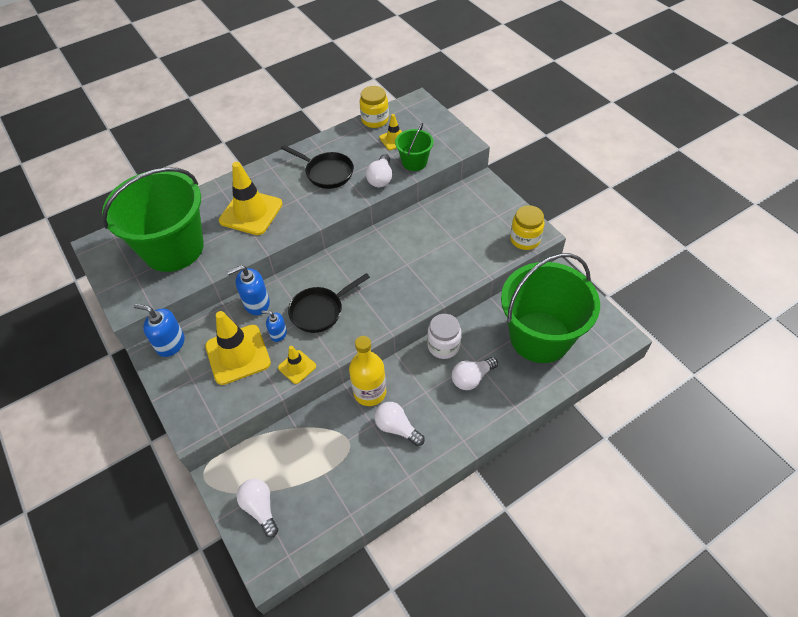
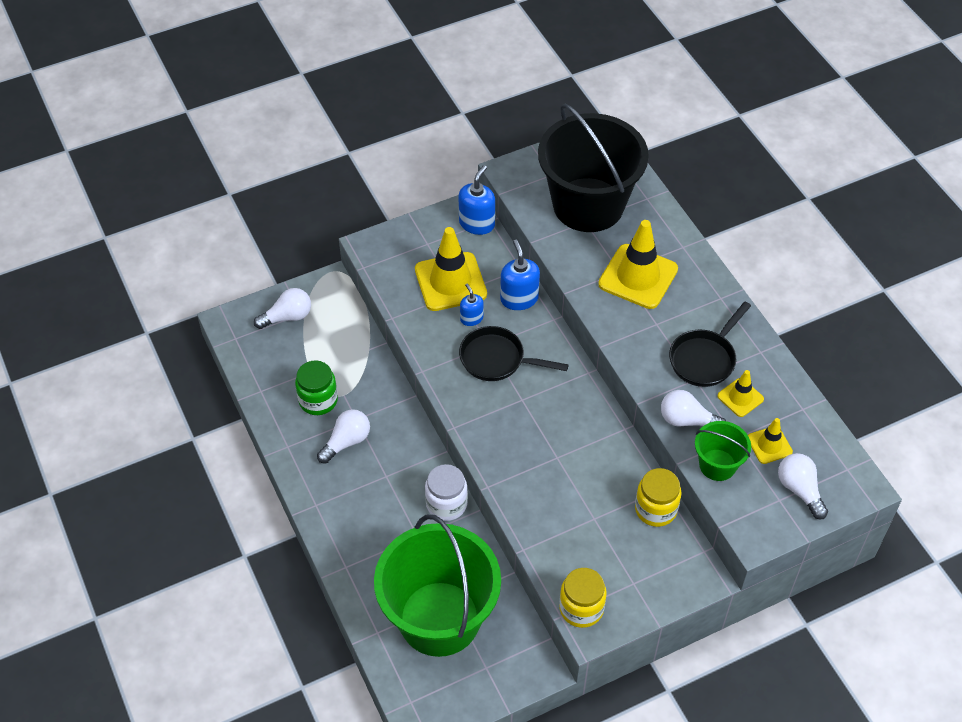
camera: 95 degrees right, 0 degrees up
green bucket [102,167,204,272] -> black bucket [538,103,649,232]
blue soap dispenser [262,311,287,342] -> blue soap dispenser turned 45 degrees counterclockwise [460,283,483,326]
yellow traffic cone [278,346,316,384] -> yellow traffic cone moved to [718,370,764,417]
black pan [288,273,370,333] -> black pan turned 45 degrees counterclockwise [459,326,569,381]
yellow bottle [349,336,386,406] -> none
yellow jar [360,86,389,128] -> yellow jar moved to [635,468,681,527]
white light bulb [452,357,498,390] -> white light bulb moved to [778,453,828,519]
none -> green jar [295,361,338,415]

